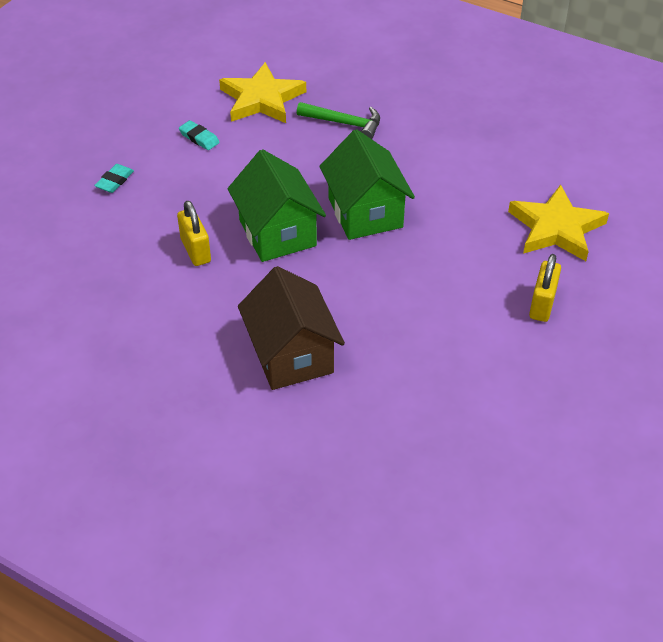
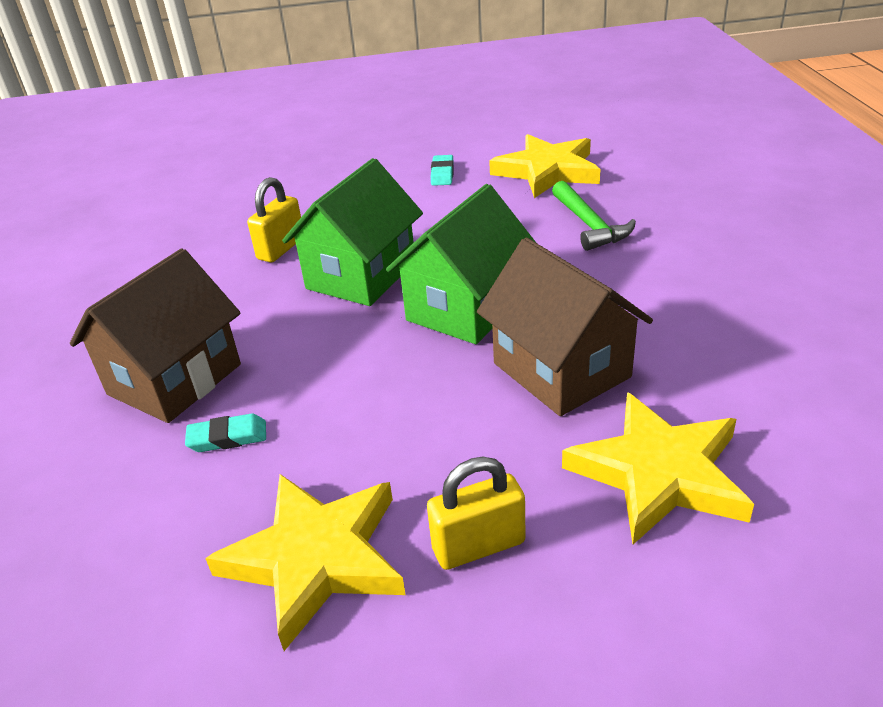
camera: 55 degrees right, 10 degrees down
turquoise eraser [94,164,134,193] -> turquoise eraser moved to [185,413,266,452]
none -> yellow star [205,474,406,651]
none -> brown house [477,238,653,416]

